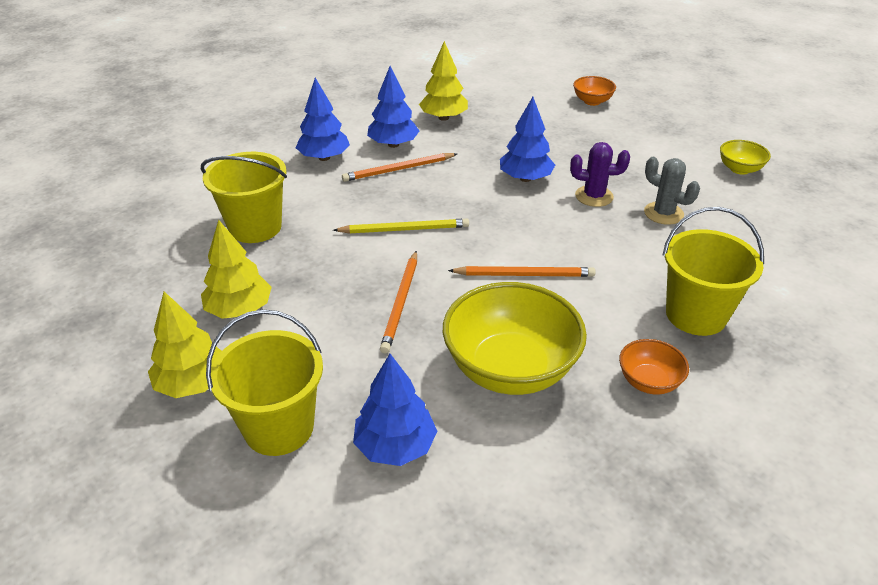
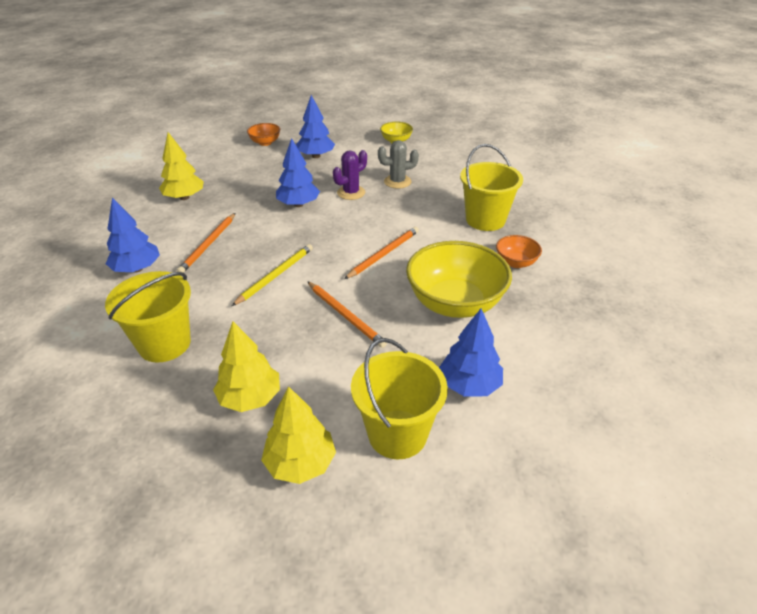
camera: 50 degrees left, 0 degrees up
blue tree [367,66,419,148] -> blue tree moved to [296,95,335,158]

